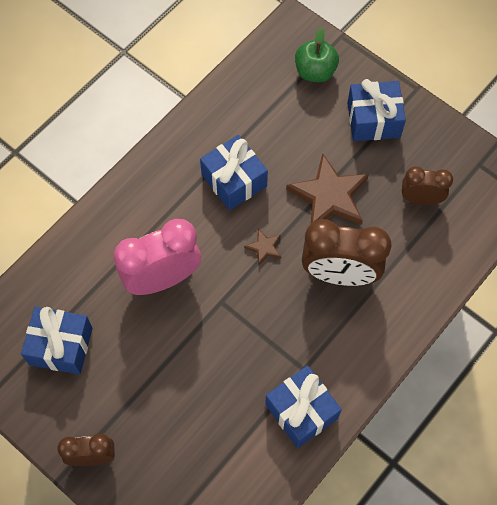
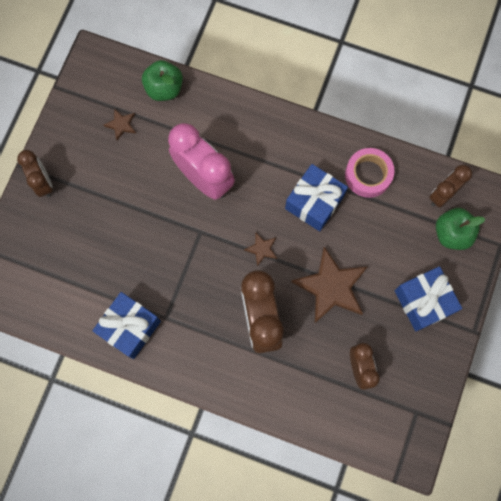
camera: 70 degrees right, 10 degrees up
blue gift [21,306,93,374] -> brown star [104,109,136,140]
none -> green apple [142,60,183,101]
none -> pink tape [345,148,395,198]
none -> brown clock [429,165,472,207]

